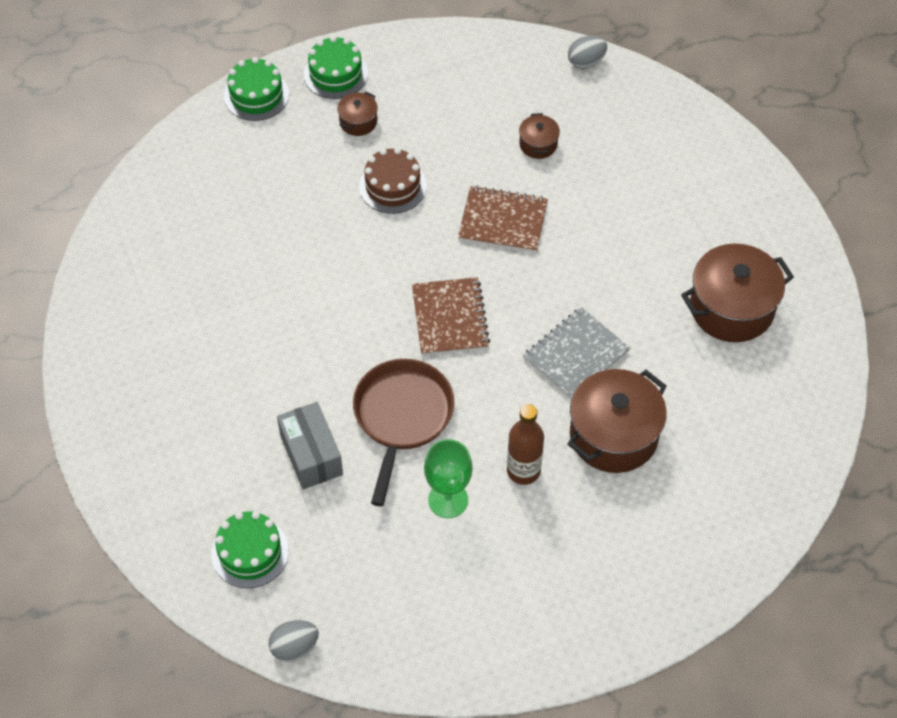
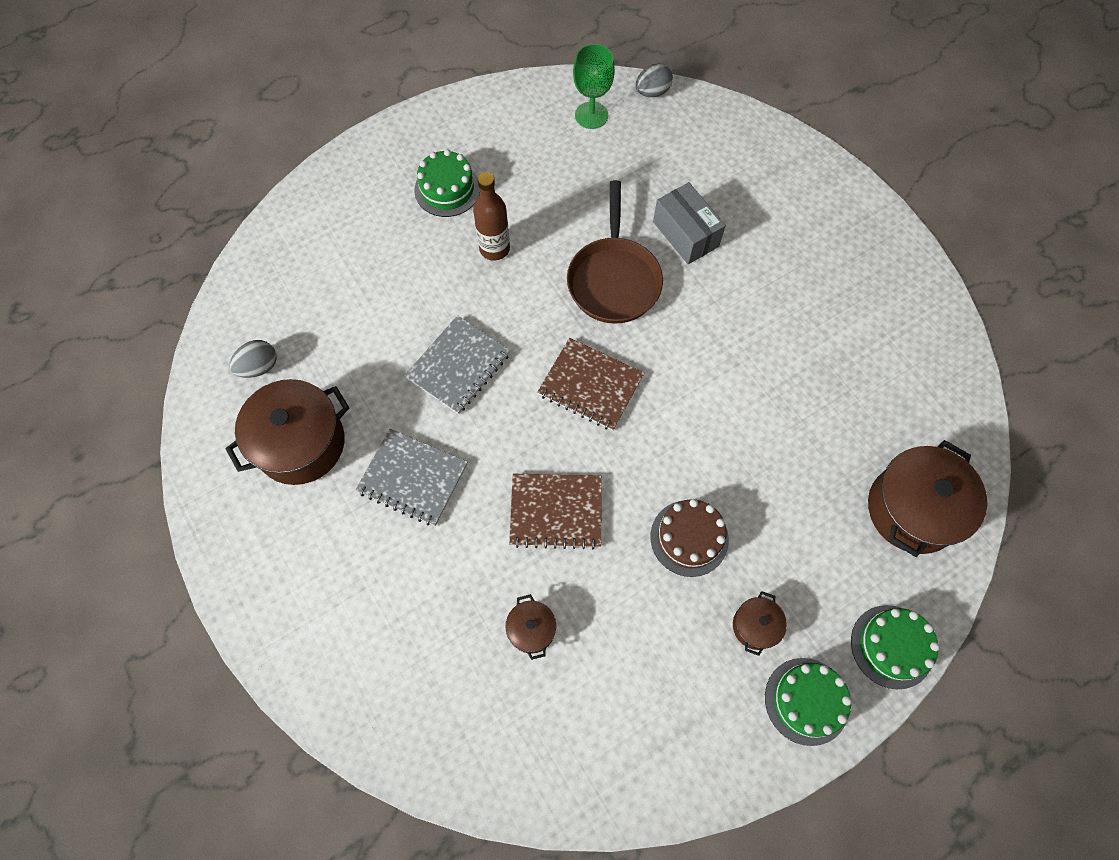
camera: 170 degrees right, 10 degrees up
green cake [211,511,289,588] -> green cake moved to [414,149,480,217]
brown notebook [412,277,490,356] -> brown notebook turned 45 degrees counterclockwise [537,338,644,431]
green goblet [424,439,473,518] -> green goblet moved to [573,44,615,129]
brown pot [567,369,667,473] -> brown pot moved to [868,440,987,557]
grey egg [568,36,607,69] -> grey egg moved to [229,340,277,378]
none -> grey notebook [356,429,468,526]

